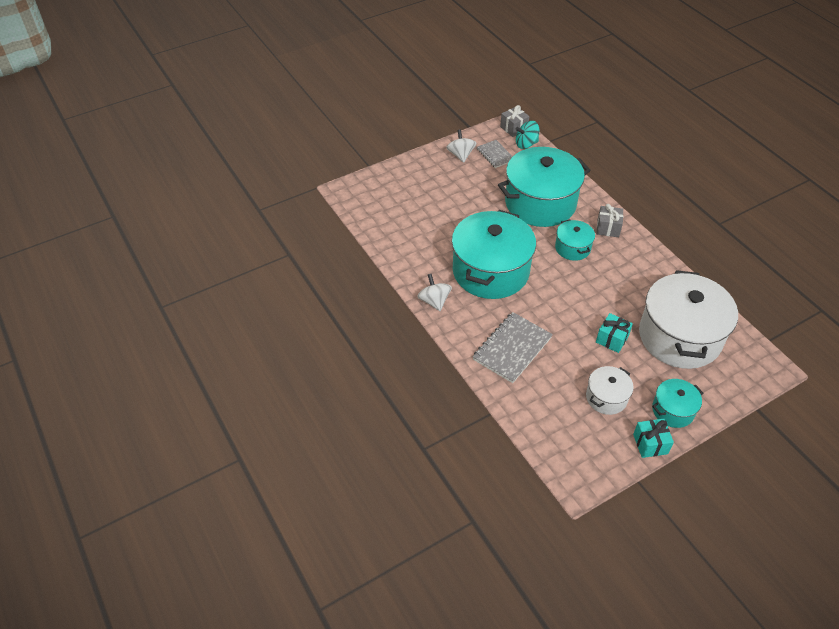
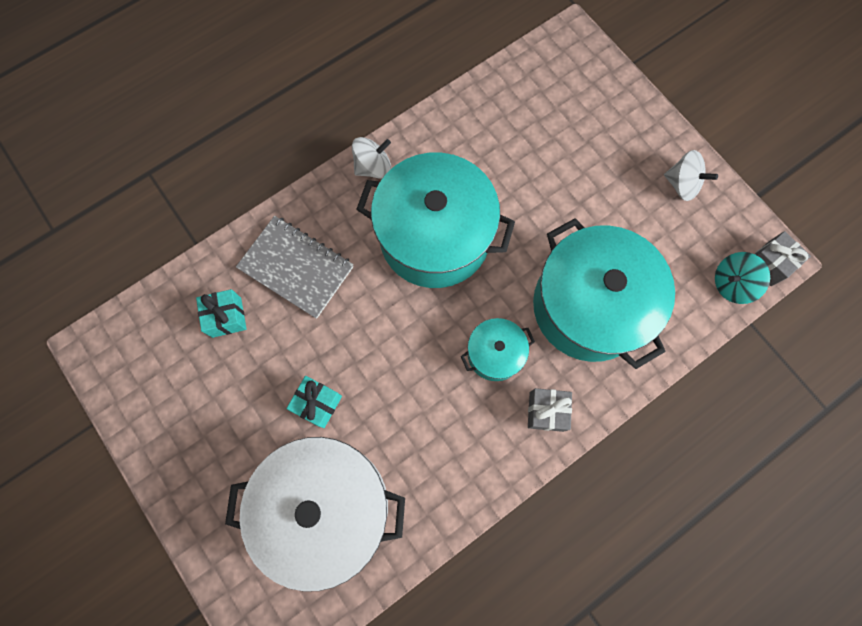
camera: 85 degrees right, 25 degrees up
white spinning top [446,129,476,163] -> white spinning top turned 45 degrees clockwise [664,150,718,201]
grey notebook [477,140,513,168] -> none
turquoise spinning top [516,121,539,149] -> turquoise spinning top turned 90 degrees counterclockwise [715,252,770,304]
white pot [586,366,634,415] -> none
turquoise gift [633,419,674,458] -> turquoise gift moved to [196,289,246,338]
turquoise pot [652,379,703,428] -> none

